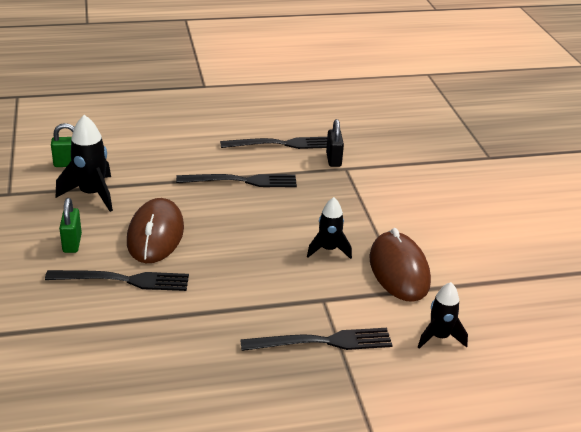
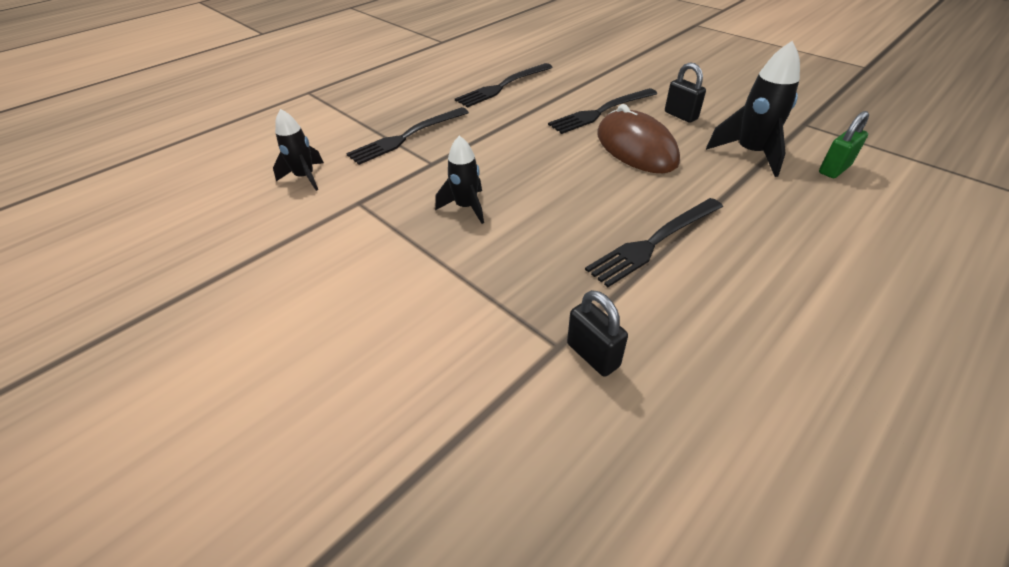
camera: 150 degrees right, 10 degrees up
green padlock [59,198,82,253] -> black padlock [665,63,706,123]
black fork [220,137,327,149] -> black fork moved to [455,63,553,107]
brown mouse [369,228,431,302] -> none

